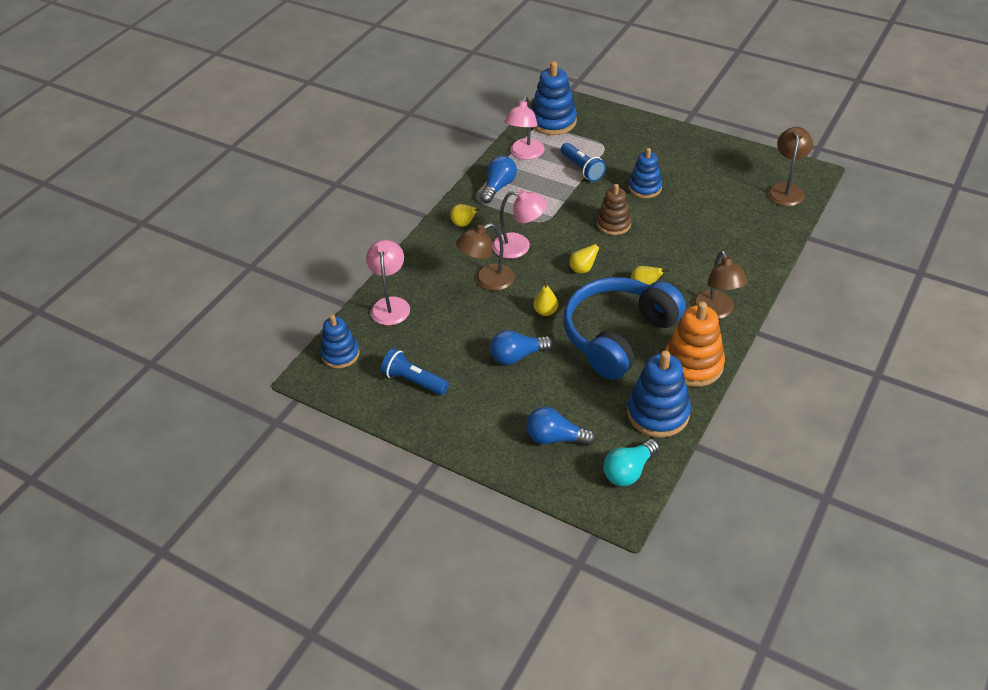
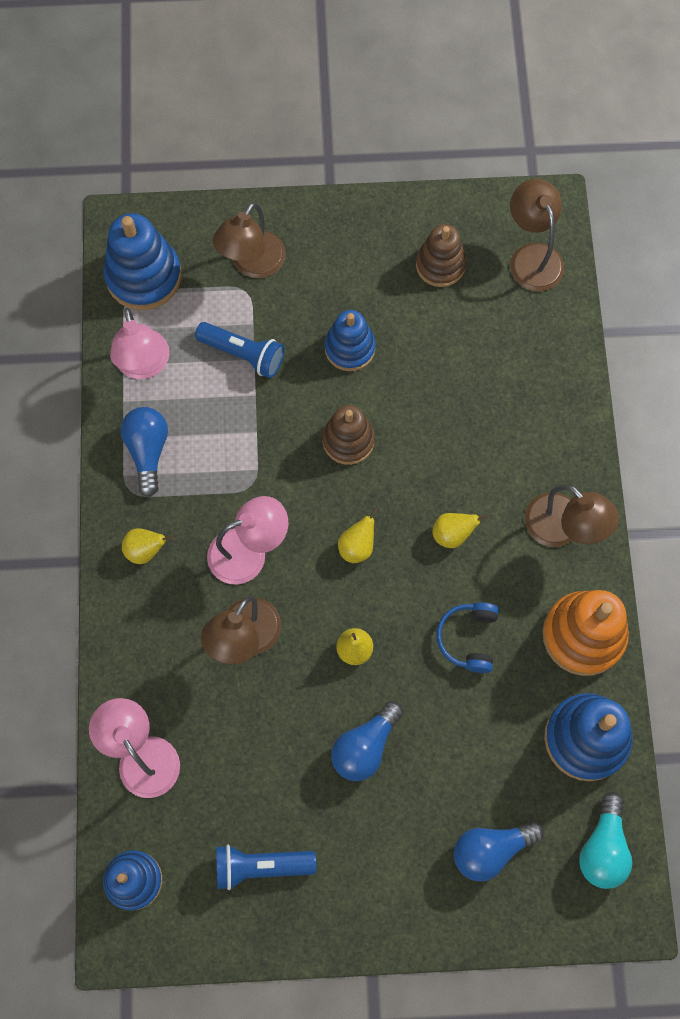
camera: 35 degrees left, 25 degrees up
blue headphones [564,277,686,380] -> blue headphones [436,602,499,673], size x0.42
none -> brown lamp [213,202,286,278]
none -> brown stacking toy [416,224,466,287]

